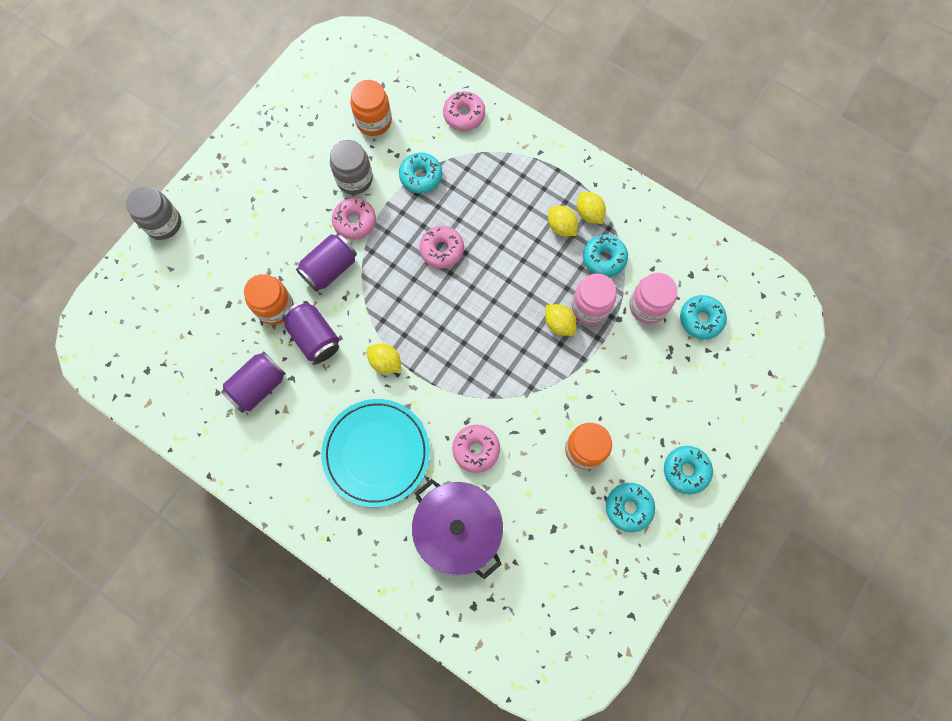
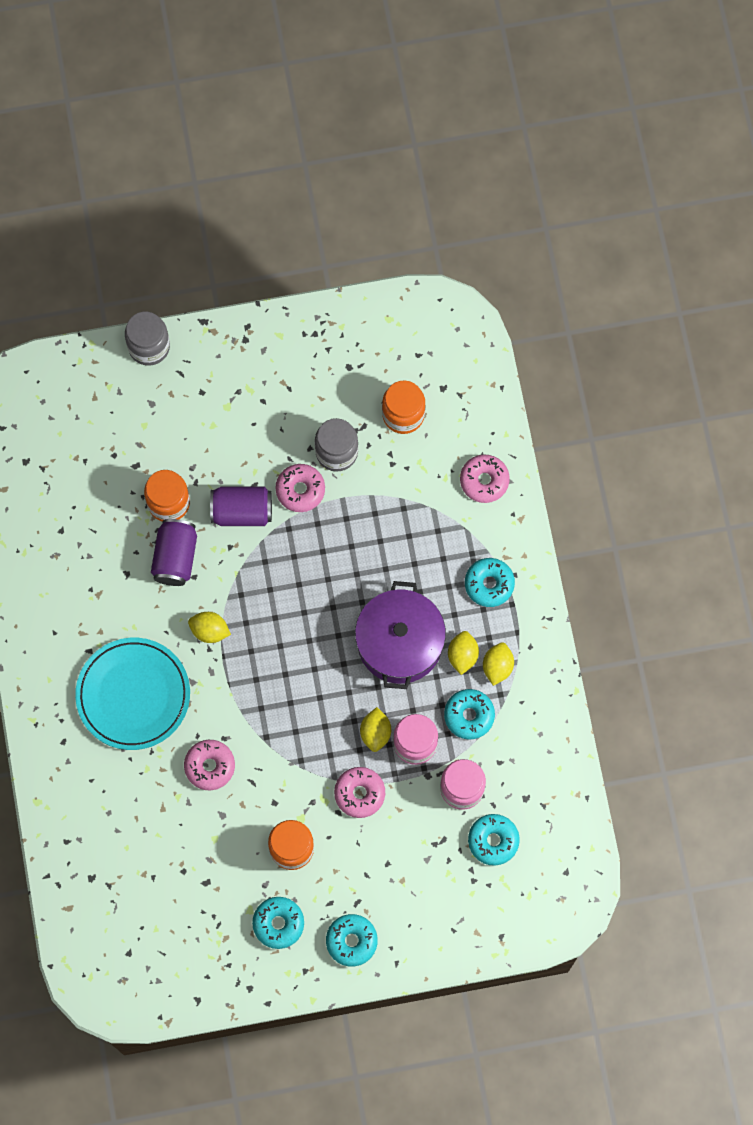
camera: 45 degrees right, 0 degrees up
purple can [221,351,286,413] -> none
yellow lemon [367,344,402,374] -> yellow lemon turned 60 degrees counterclockwise [188,612,231,643]
turquoise donut [399,152,442,194] -> turquoise donut moved to [465,558,515,607]
purple pot [412,479,503,579] -> purple pot moved to [355,581,446,689]
pink donut [419,226,464,268] -> pink donut moved to [334,767,385,818]

